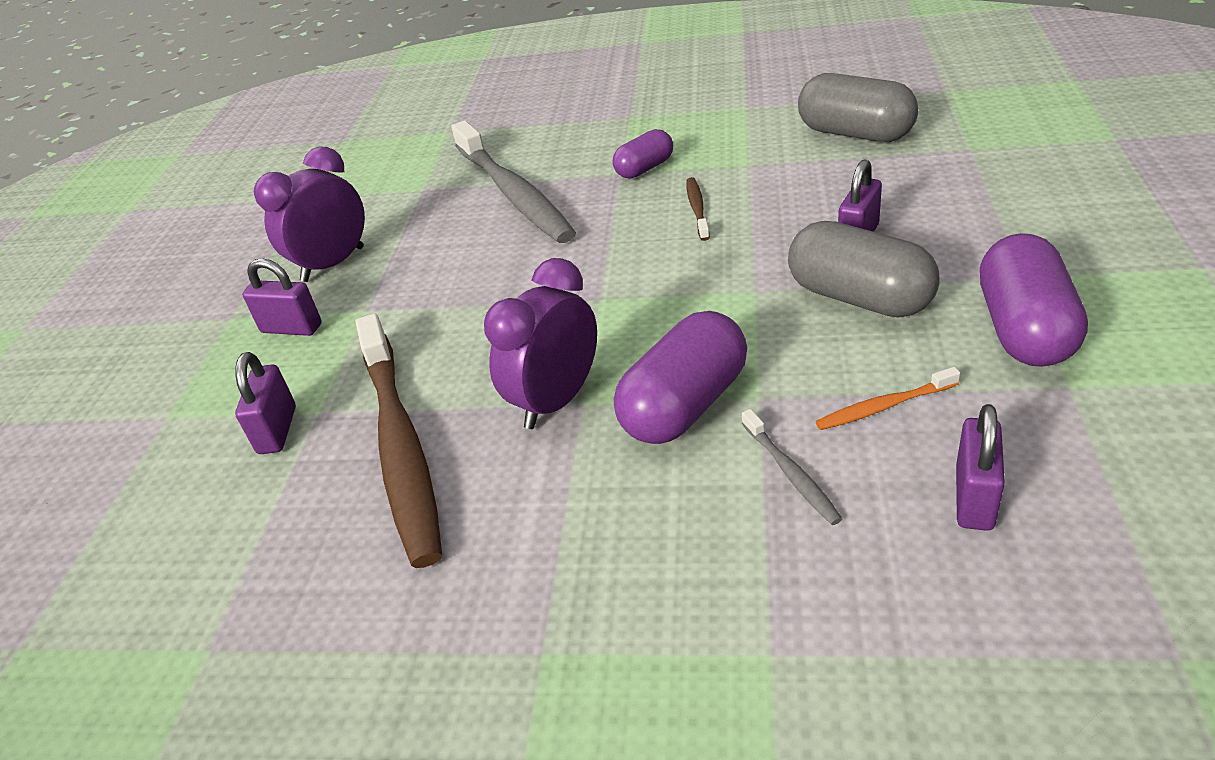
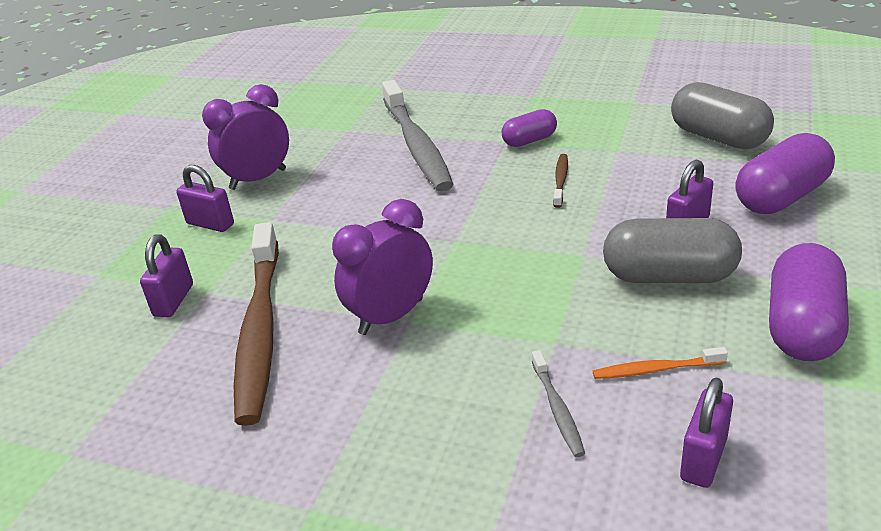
camera: 10 degrees right, 5 degrees down
purple capsule [614,311,747,444] -> purple capsule moved to [735,133,835,214]
grey capsule [788,221,940,318] -> grey capsule turned 45 degrees counterclockwise [603,218,742,283]

